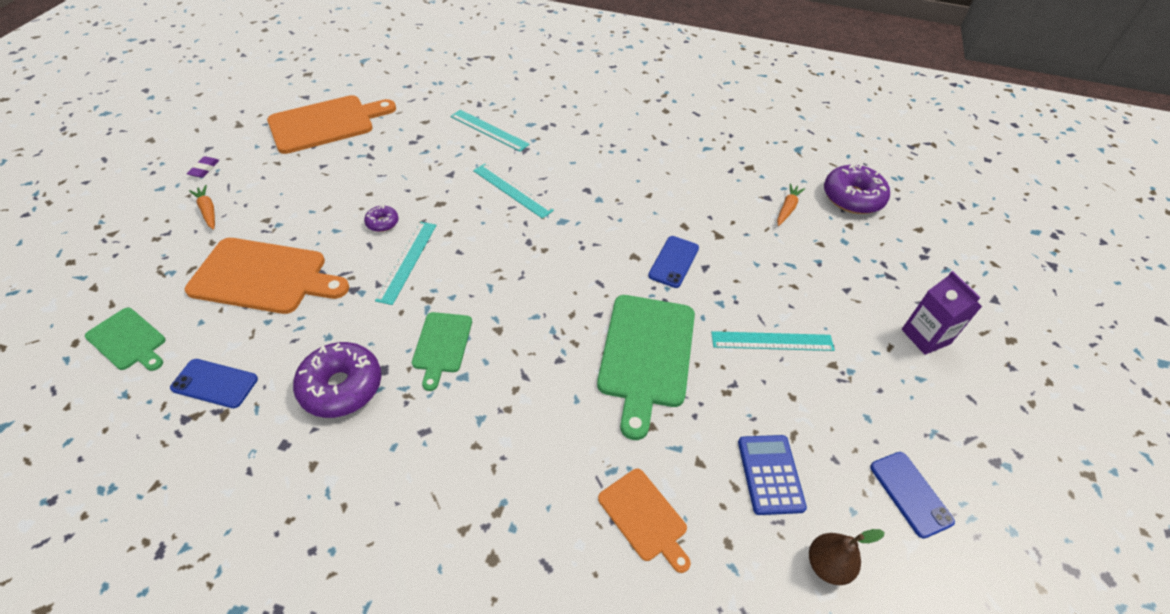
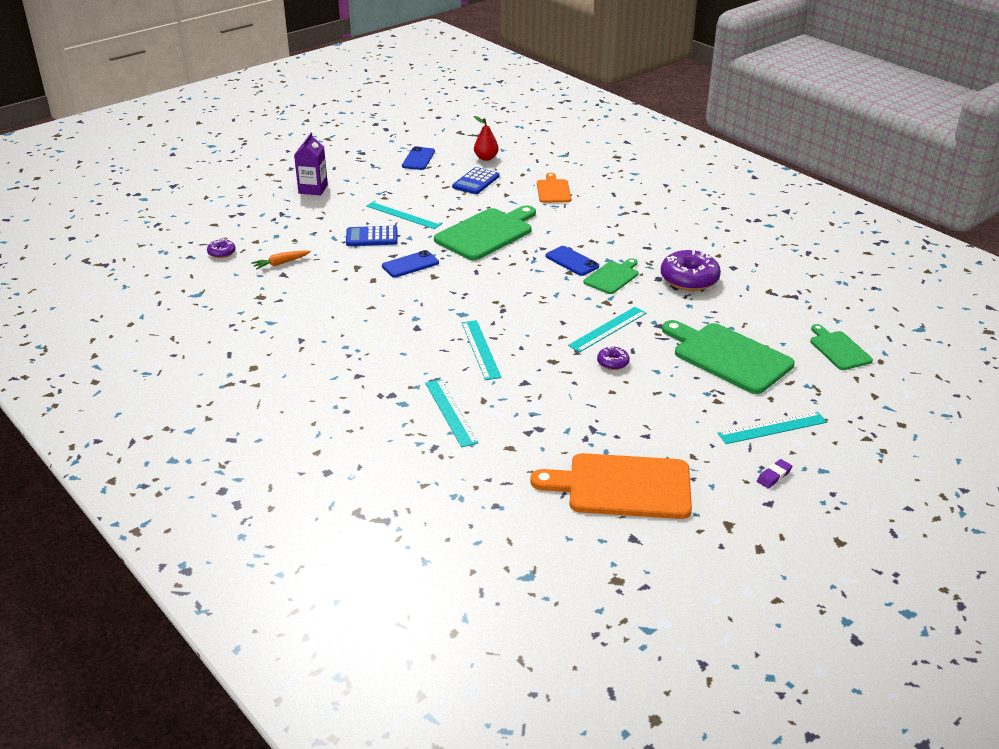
camera: 145 degrees left, 15 degrees down
blue phone [170,359,258,408] -> blue phone moved to [545,246,599,276]
orange cutting board [185,238,349,314] -> green cutting board [662,320,795,394]
orange carrot [189,185,215,230] -> turquoise ruler [718,412,827,444]
brown pear [809,529,885,585] -> red pear [474,116,499,161]
purple donut [824,164,890,214] -> purple donut [207,239,236,258], size x0.49
none -> blue calculator [346,226,397,246]

